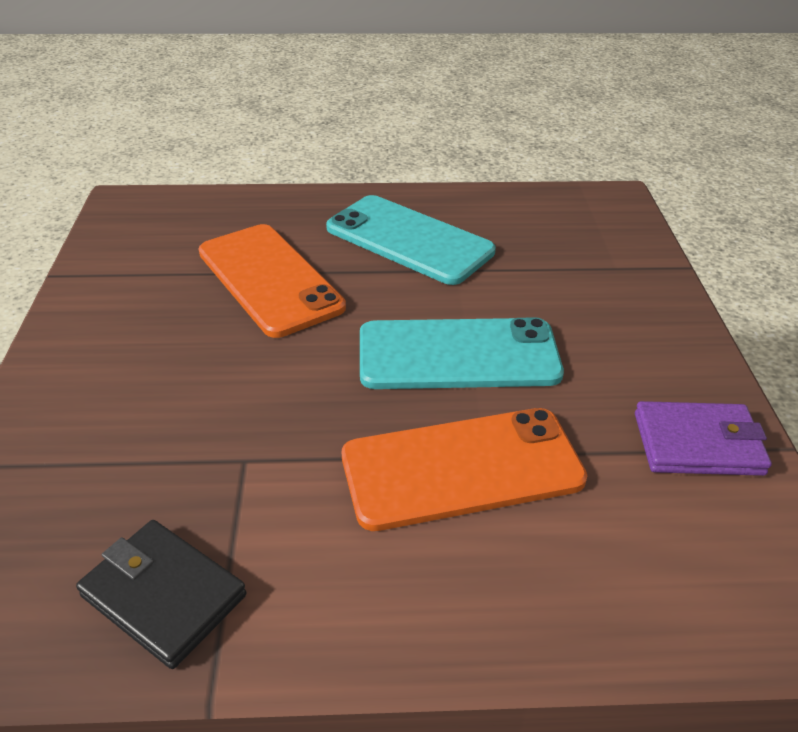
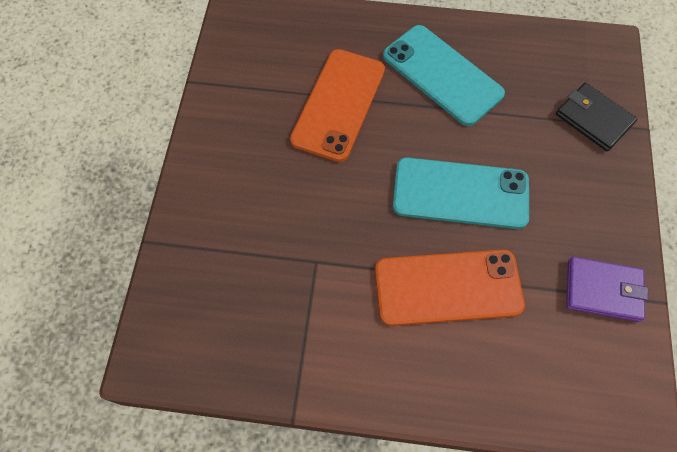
camera: 10 degrees right, 25 degrees up
black wallet [76,520,246,669] -> black wallet moved to [556,83,637,151]
orange phone [199,224,346,338] -> orange phone turned 45 degrees clockwise [290,49,385,162]

